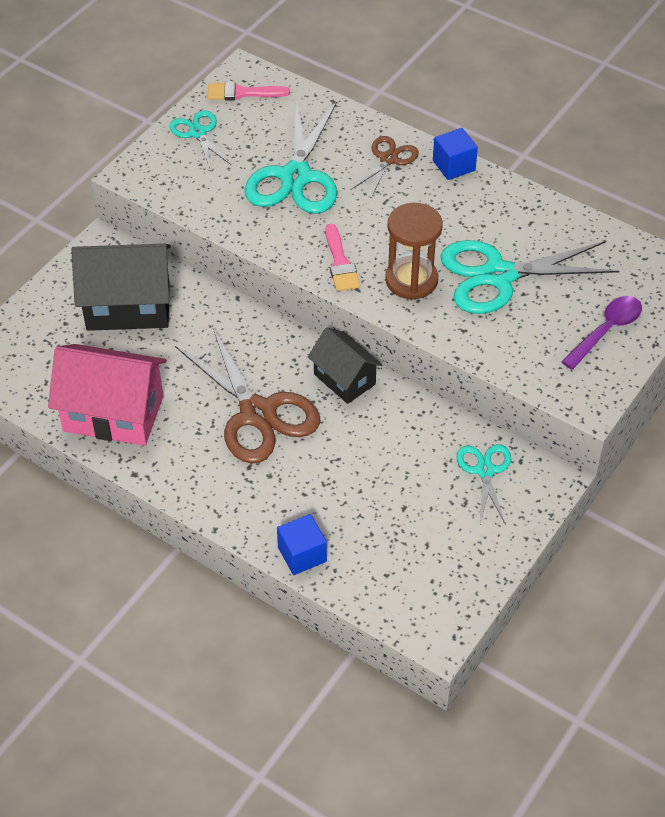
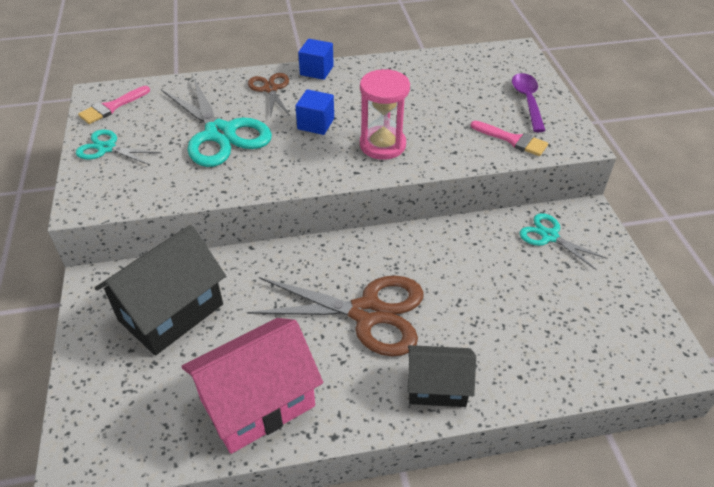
camera: 45 degrees left, 5 degrees down
blue cube [277,514,327,575] -> blue cube moved to [295,89,334,135]
black house [308,328,383,404] -> black house moved to [408,345,476,407]
pink brush [325,224,360,291] -> pink brush moved to [470,121,548,156]
brown hourglass [385,203,443,300] -> pink hourglass [360,69,410,160]
turquoise scissors [440,240,619,314] -> none

